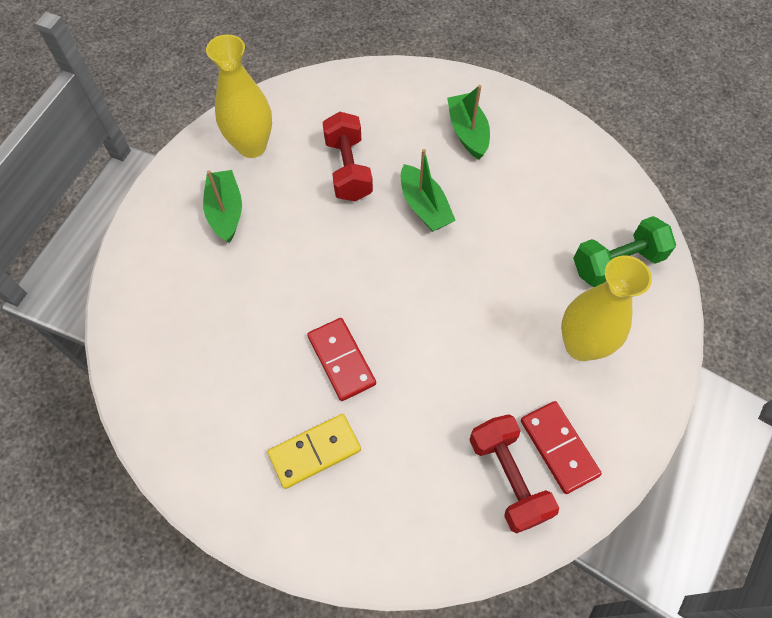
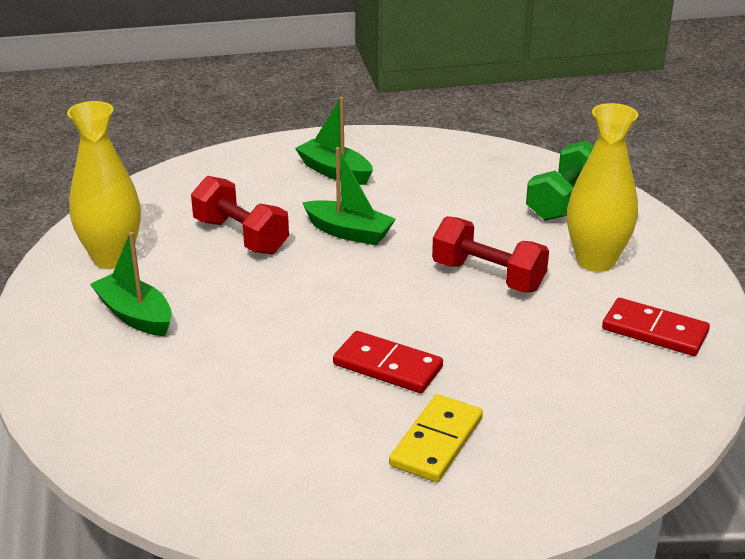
camera: 35 degrees left, 30 degrees down
red dumbbell [469,414,559,533] -> red dumbbell moved to [432,216,549,292]

